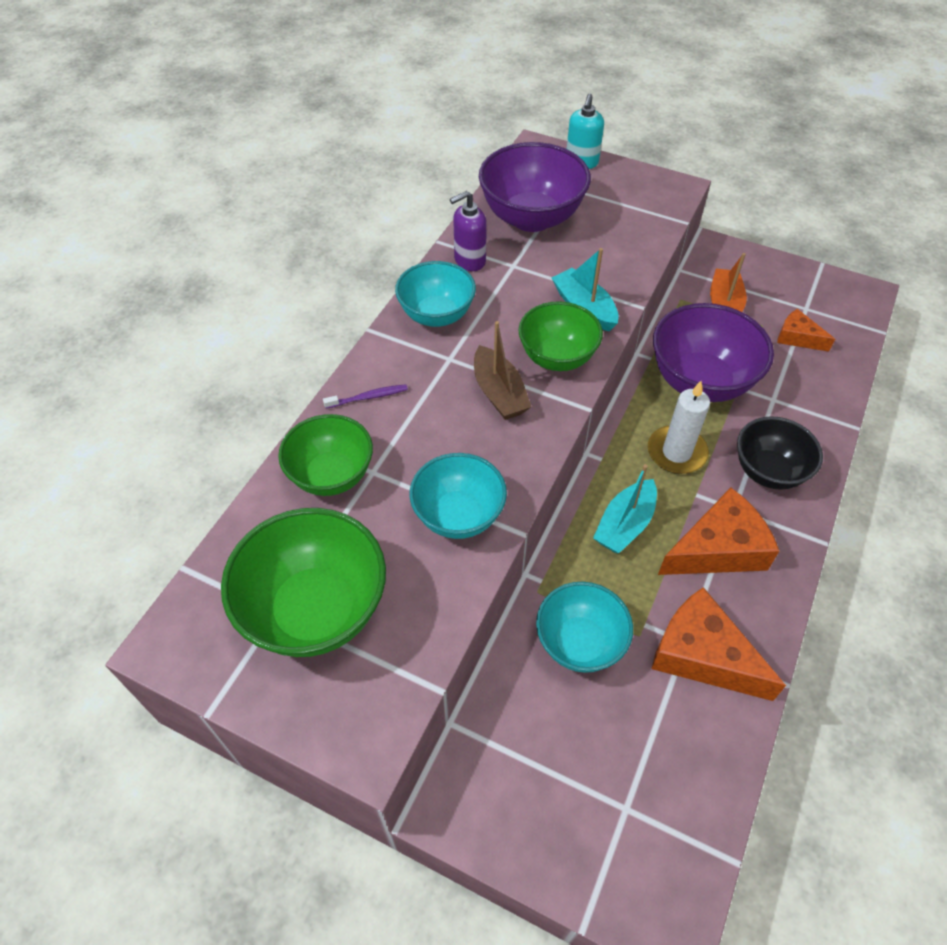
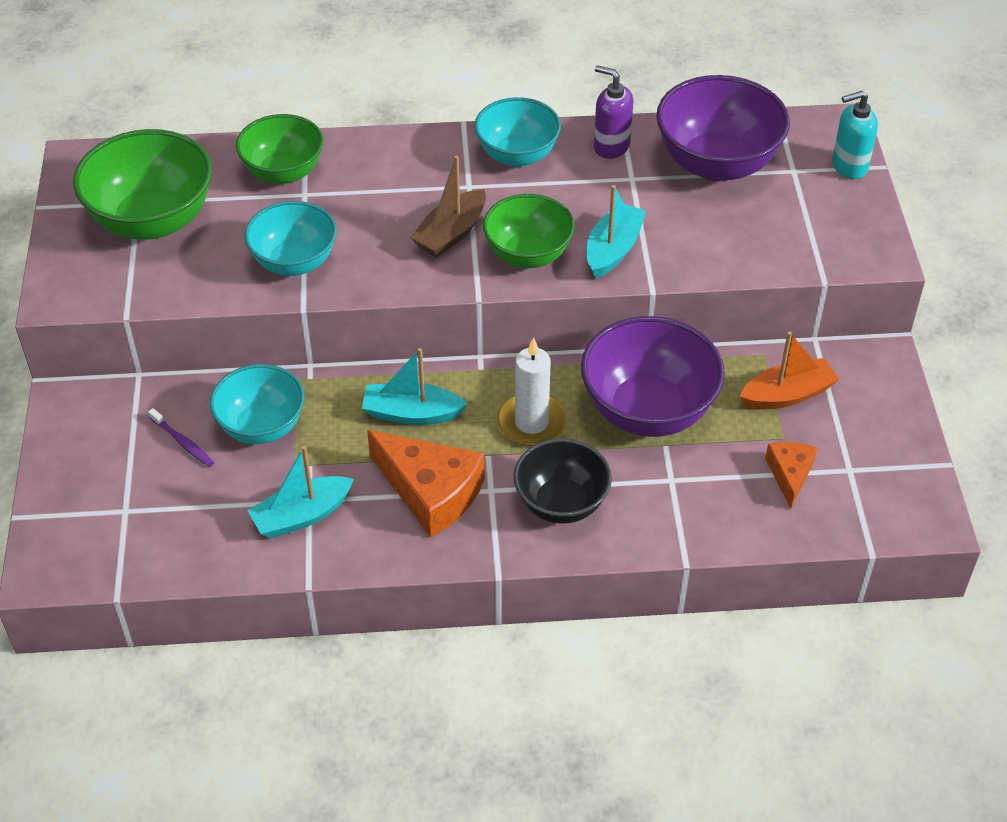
camera: 60 degrees right, 5 degrees down
purple toothbrush [323,384,408,409] -> purple toothbrush moved to [148,408,214,467]
orange cheese [651,587,786,701] -> turquoise boat [247,446,354,538]

